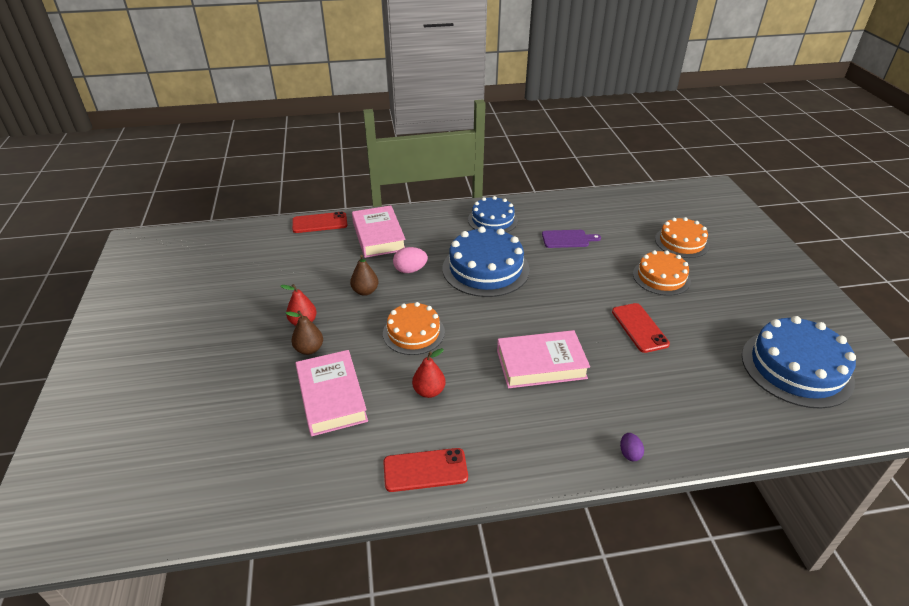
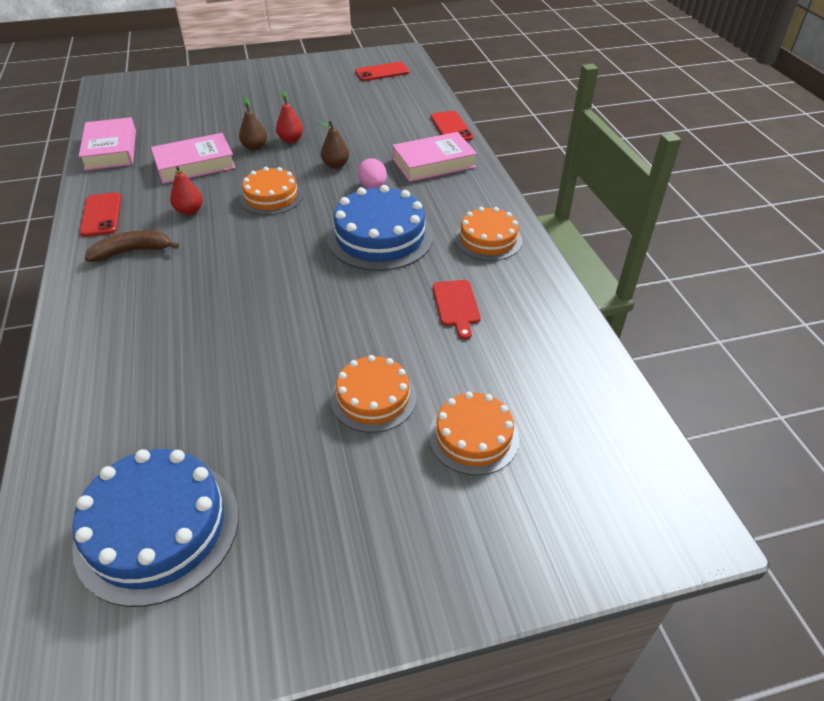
camera: 85 degrees right, 5 degrees up
blue cake [468,196,518,232] -> orange cake [455,207,522,261]
pink book [497,330,590,388] -> pink book moved to [79,117,136,171]
purple cutting board [542,230,601,248] -> red cutting board [433,280,481,340]
red phone [612,303,670,353] -> red phone moved to [355,62,409,81]
purple egg [620,433,644,461] -> none
none -> brown banana [85,231,179,262]

